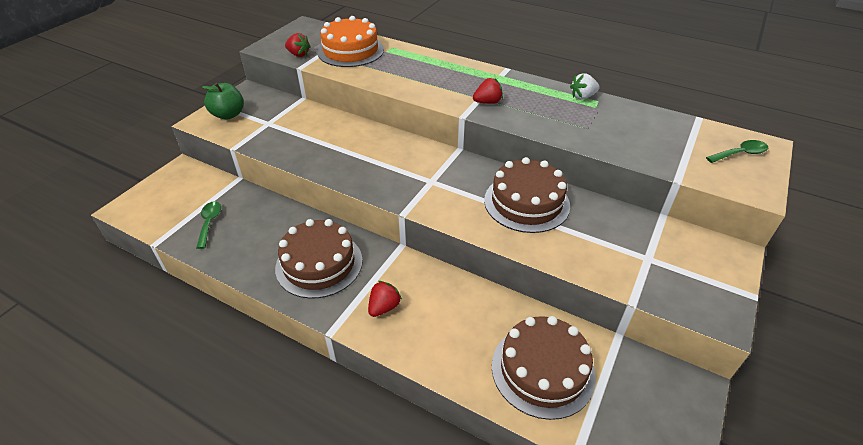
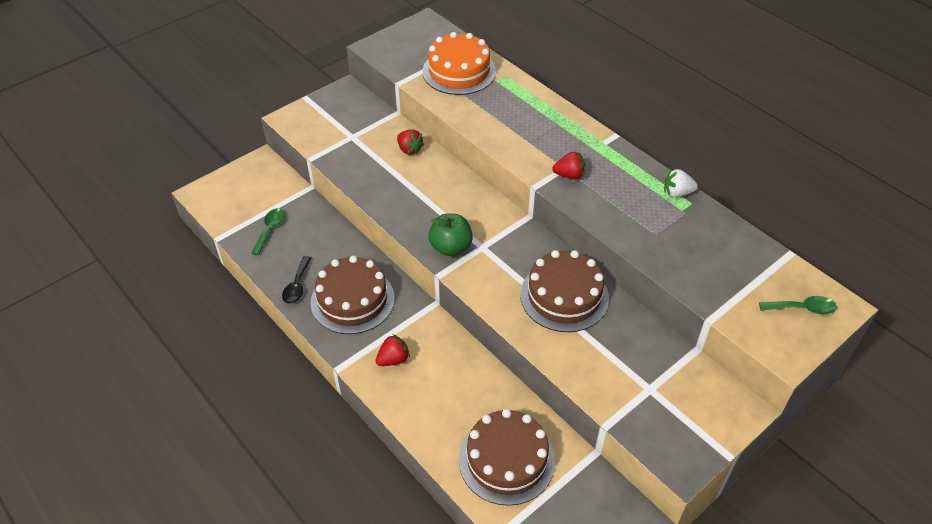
camera: 20 degrees right, 5 degrees up
green apple [202,83,244,119] -> green apple moved to [428,213,473,256]
red strawberry [285,33,311,57] -> red strawberry moved to [397,130,424,155]
none -> black spoon [282,256,311,304]

